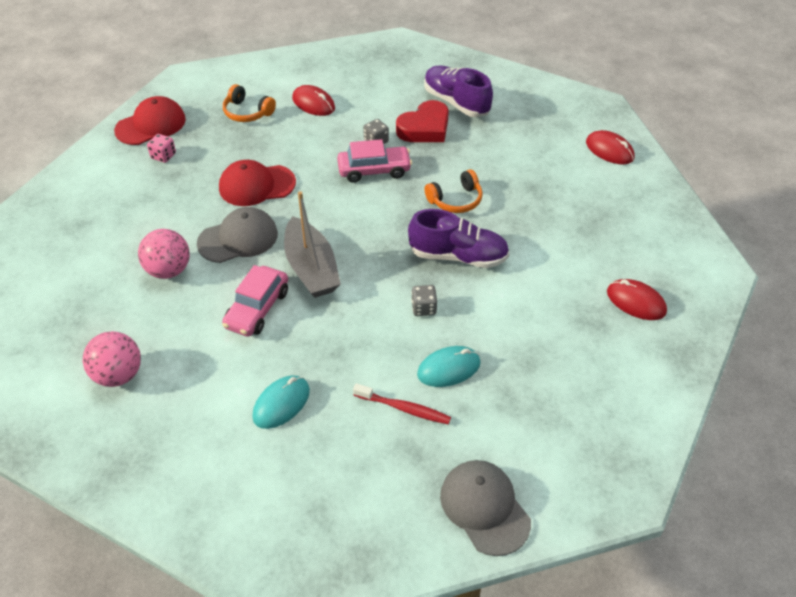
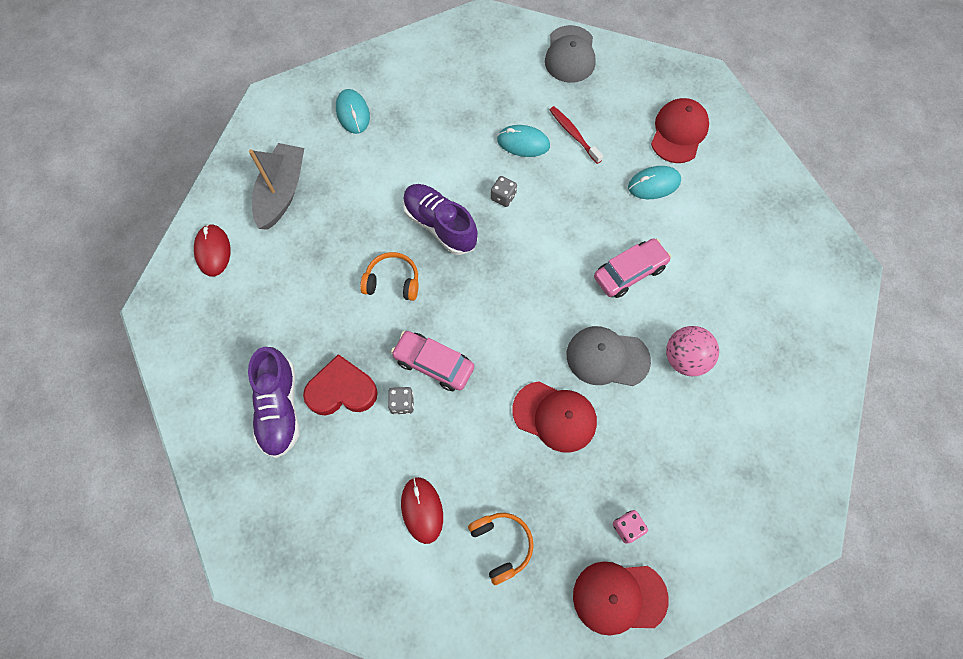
camera: 145 degrees left, 20 degrees up
pink ball [83,331,141,387] -> none
grey boat [284,191,341,298] -> grey boat moved to [249,143,304,230]
red mouse [607,279,667,320] -> turquoise mouse [336,89,370,134]
none -> red cap [651,98,709,163]

